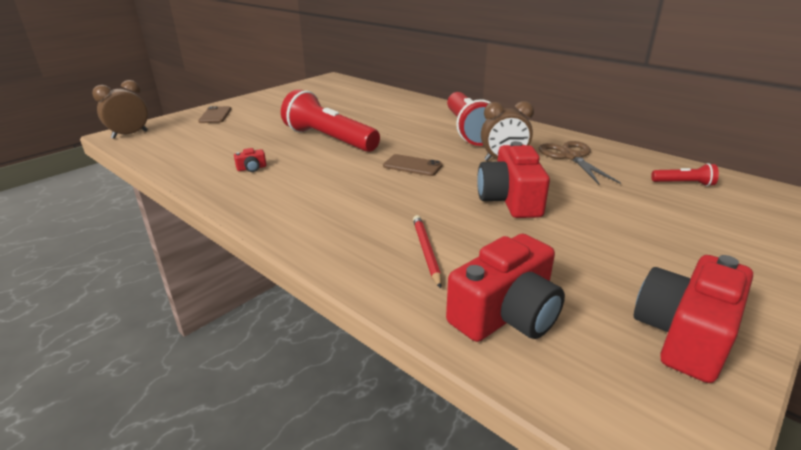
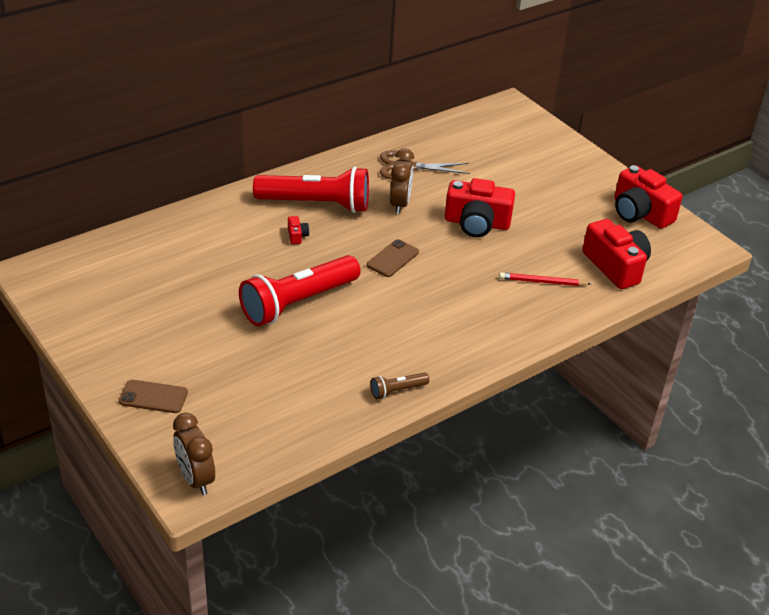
camera: 80 degrees left, 10 degrees up
red camera [234,148,266,172] -> red camera moved to [288,216,309,244]
red flashlight [651,163,719,186] -> none
none -> brown flashlight [370,372,429,399]

